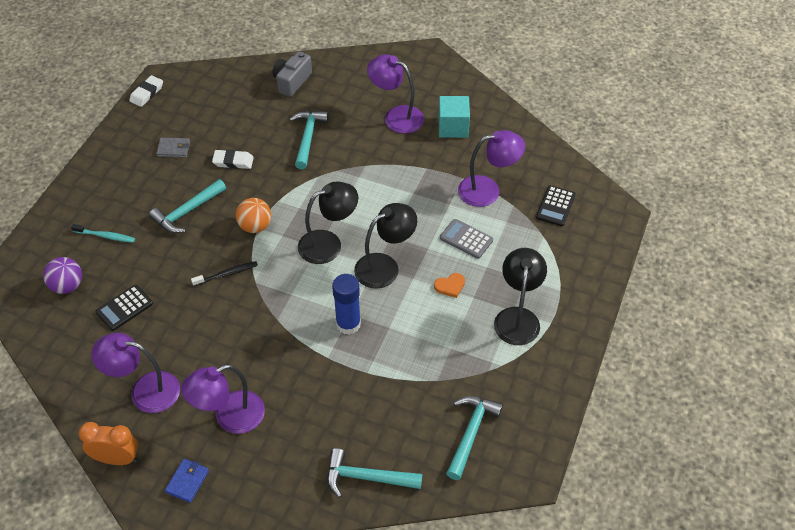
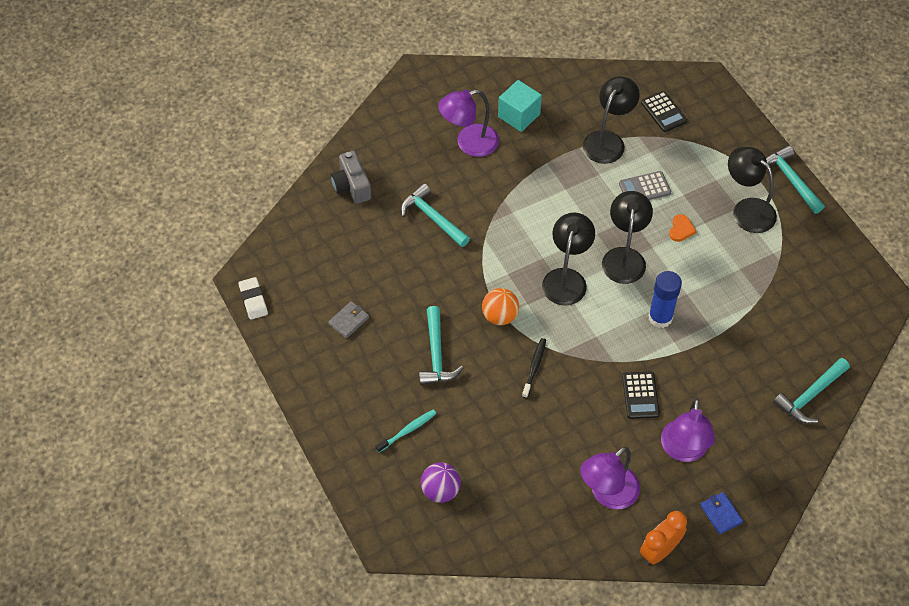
camera: 50 degrees left, 5 degrees up
black calculator [95,285,153,331] -> black calculator moved to [622,372,660,419]
white eraser [212,150,254,169] -> none
turquoise hammer [446,396,503,480] -> turquoise hammer moved to [766,146,825,214]
purple lamp [458,130,525,207] -> black lamp [583,76,640,164]

